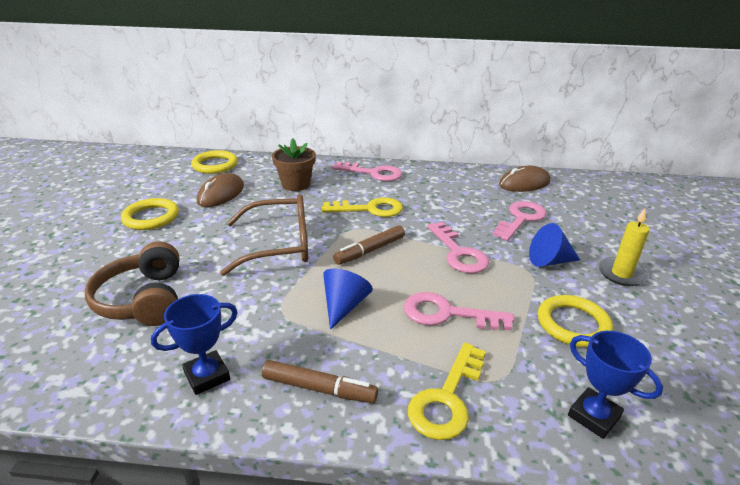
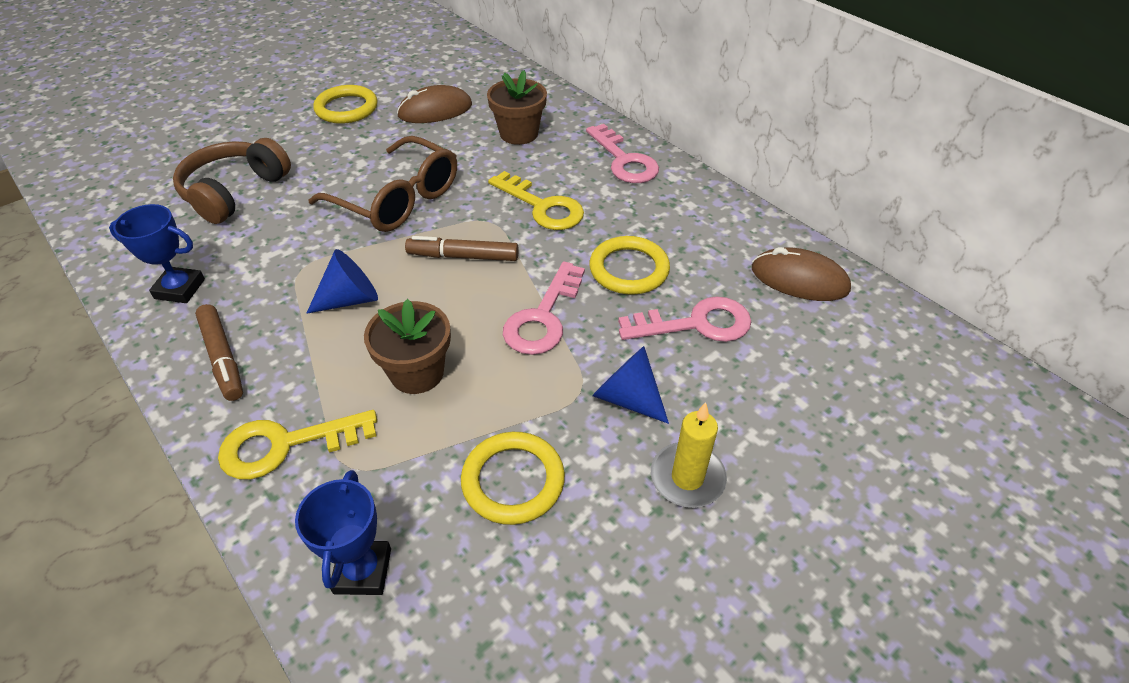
camera: 45 degrees right, 15 degrees up
yellow ring [191,150,238,174] -> yellow ring moved to [589,236,670,295]
pink key [404,292,514,331] -> brown flower pot [364,299,451,394]

